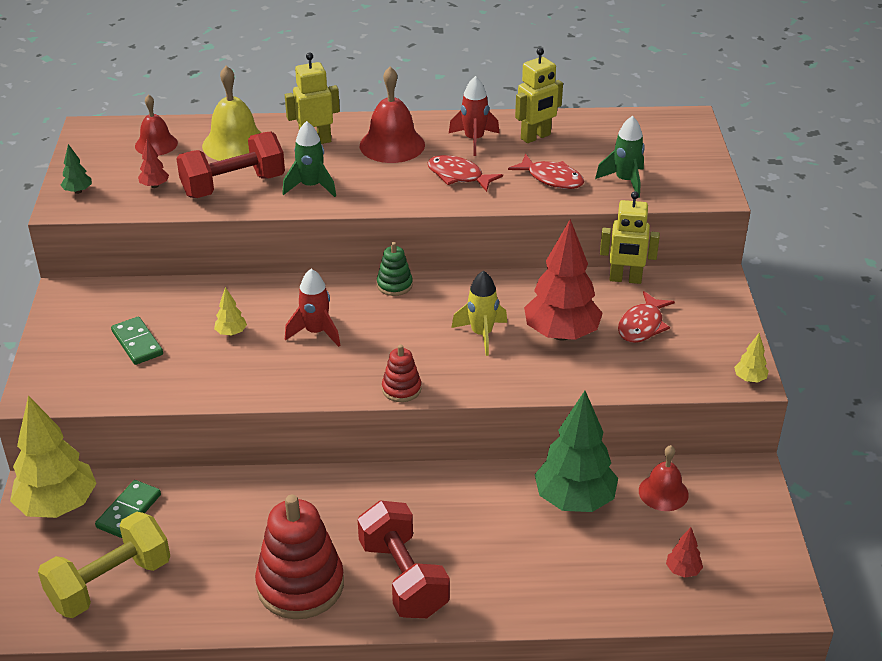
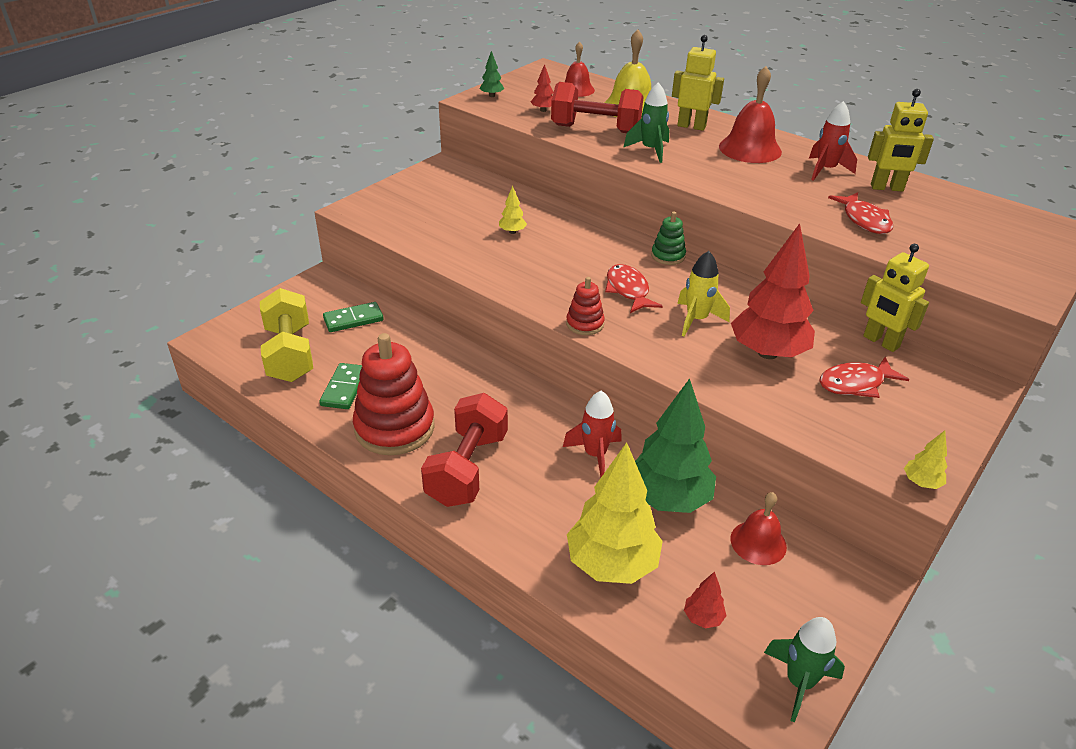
camera: 40 degrees right, 0 degrees up
yellow tree [10,395,97,518] -> yellow tree moved to [567,442,663,584]
yellow dumbbell [38,512,170,618] -> yellow dumbbell turned 75 degrees clockwise [260,288,313,382]
green domino [111,316,163,365] -> green domino moved to [319,363,362,409]
red rocket [285,269,341,347] -> red rocket moved to [563,391,622,477]
red fish [428,155,503,192] -> red fish moved to [605,264,662,313]
green rocket [595,116,645,198] -> green rocket moved to [764,617,845,722]

